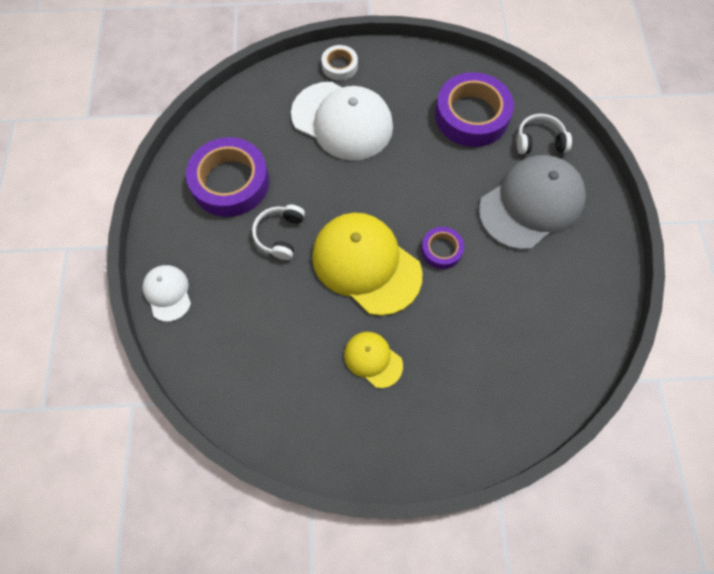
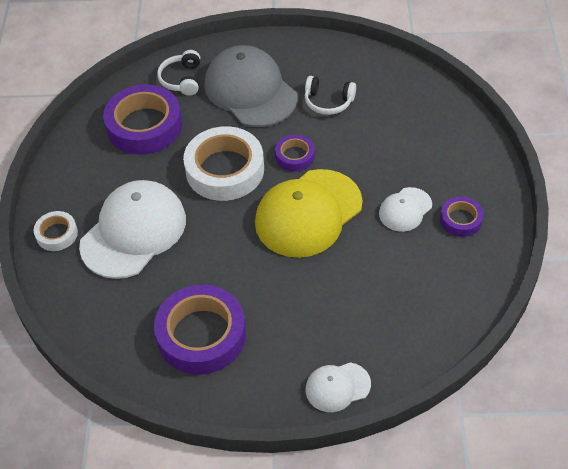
camera: 85 degrees left, 15 degrees down
white headphones [252,205,305,260] -> white headphones moved to [305,76,356,115]
yellow cap [344,332,403,388] -> white cap [379,187,432,232]
none -> white tape [183,126,264,201]
none -> purple tape [440,197,484,237]

